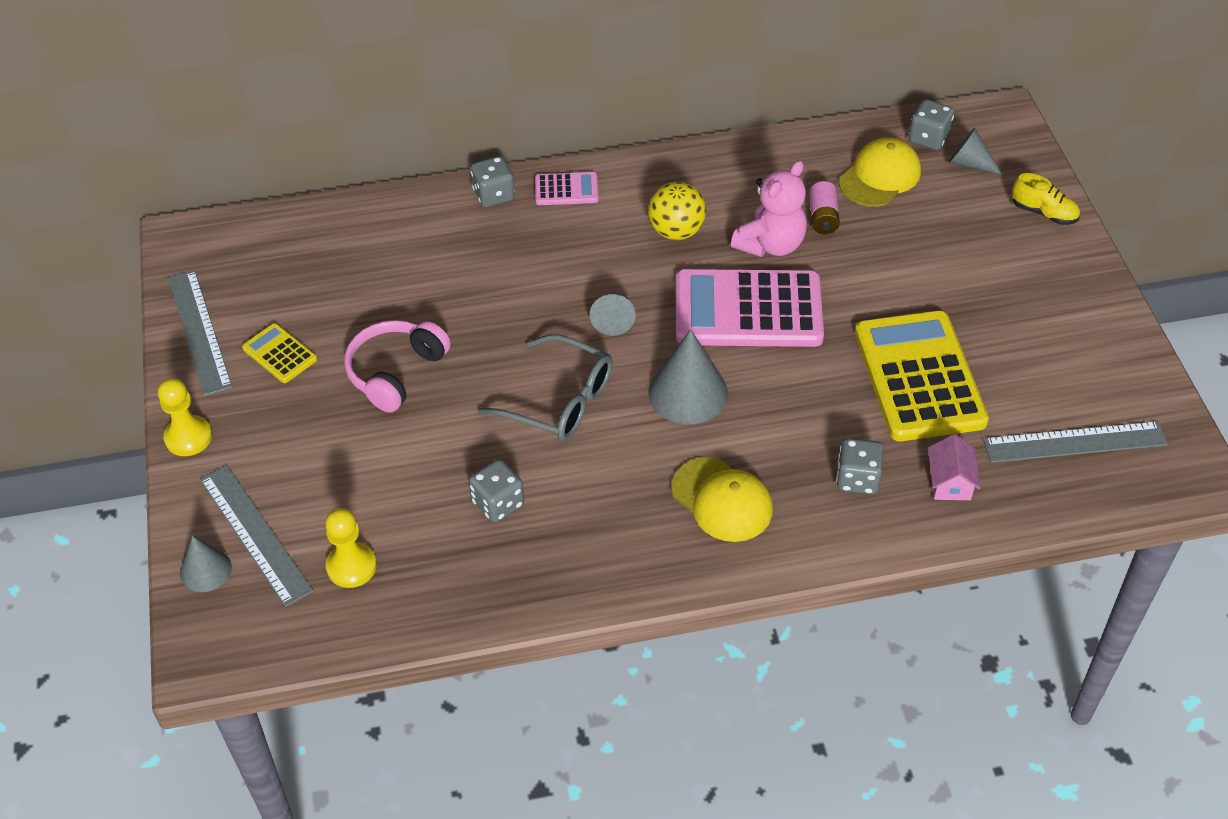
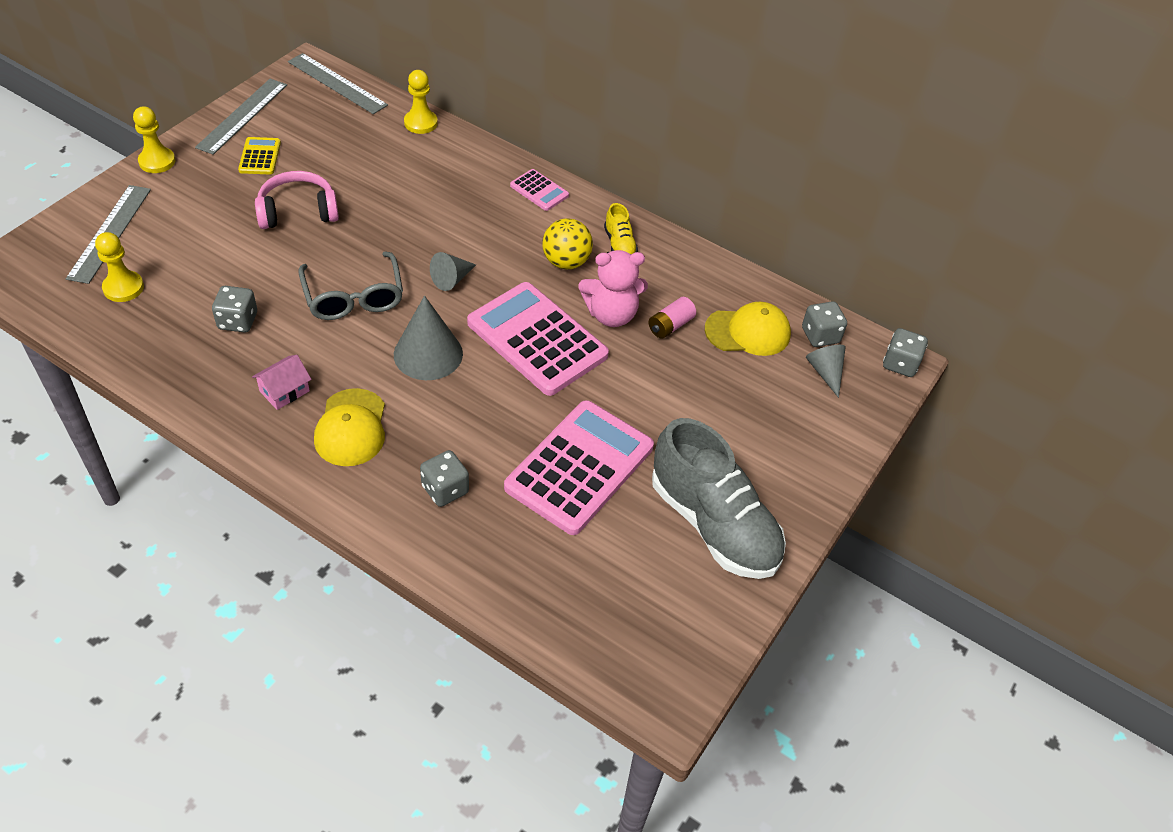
camera: 40 degrees right, 0 degrees up
grey cone [180,536,232,592] -> none
grey dice [471,156,515,208] -> grey dice moved to [883,328,928,377]
yellow calculator [855,311,989,441] -> pink calculator [504,400,654,535]
pink house [928,434,980,500] -> pink house moved to [252,355,312,410]
grey ruler [983,421,1168,463] -> grey ruler moved to [288,53,388,114]
yellow shoe [1012,173,1080,225] -> yellow shoe moved to [604,203,638,255]
none -> yellow pawn [404,70,438,134]
none -> grey shoe [652,418,786,579]

